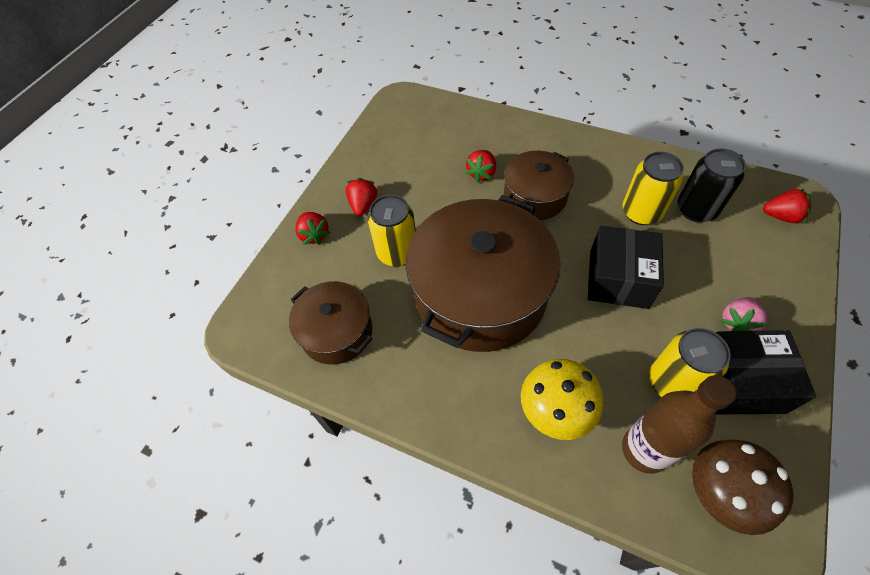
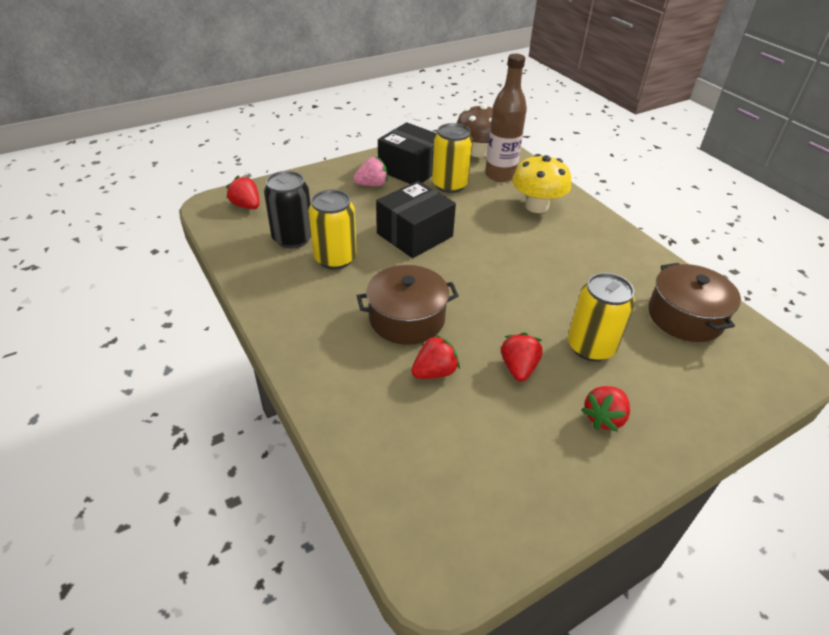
camera: 150 degrees left, 15 degrees down
red strawberry [295,212,330,245] -> red strawberry moved to [501,332,543,382]
brown pot [406,195,560,352] -> none

